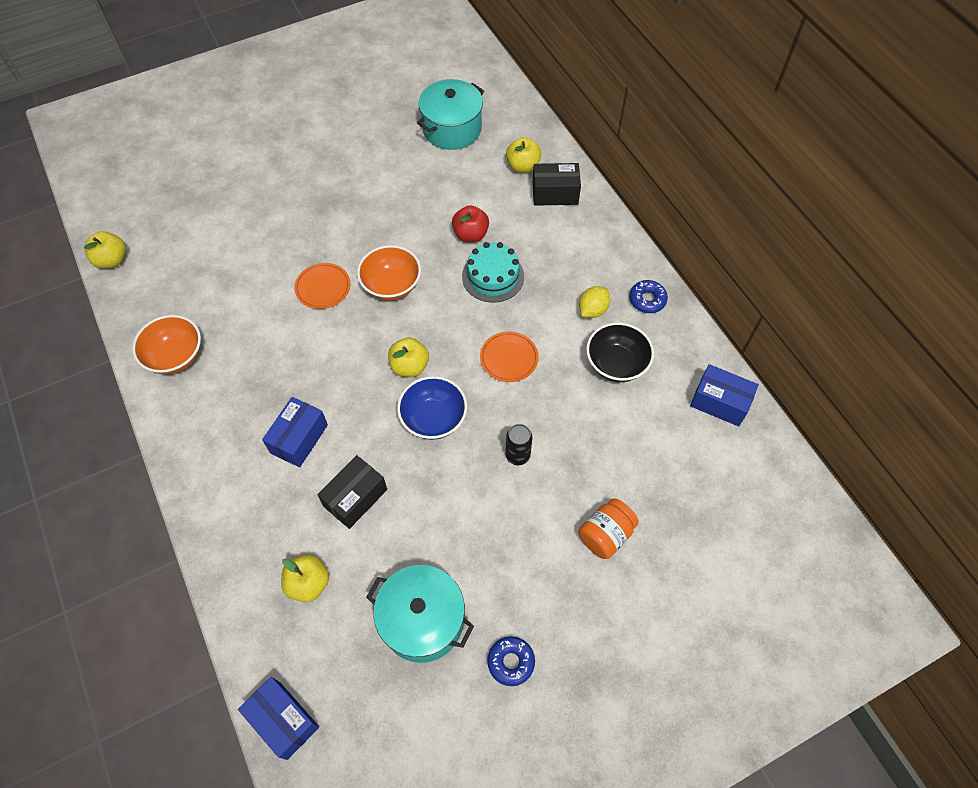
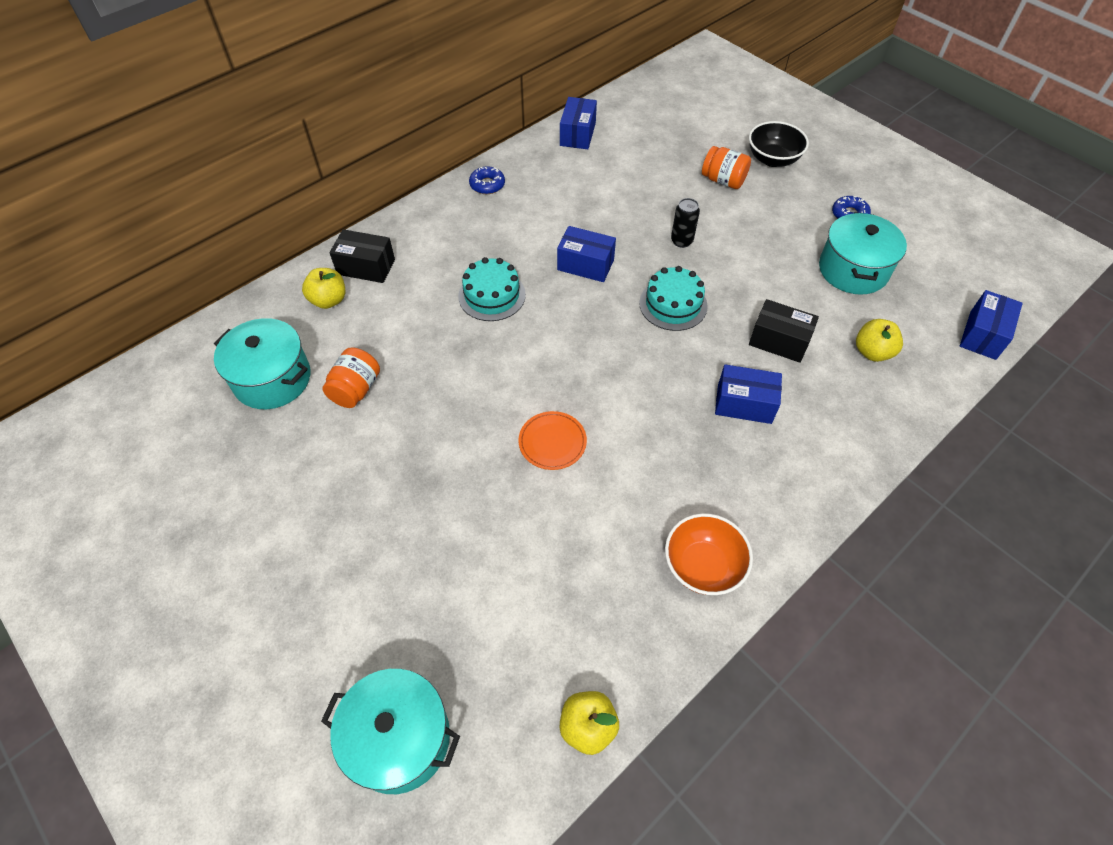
camera: 105 degrees left, 5 degrees down
orange bowl [357,245,421,300] -> none
yellow apple [388,337,429,377] -> none
blue bowl [397,376,467,440] -> turquoise cake [639,266,708,331]
red apple [452,205,489,242] -> none
orange plate [480,331,539,382] -> blue box [557,226,616,282]
black box [533,163,581,206] -> black box turned 60 degrees counterclockwise [329,229,395,283]
yellow lemon [579,286,610,318] -> none
black bowl [586,322,654,382] -> black bowl moved to [749,121,809,167]
none -> turquoise pot [321,669,460,794]
none -> orange jar [322,348,380,408]

